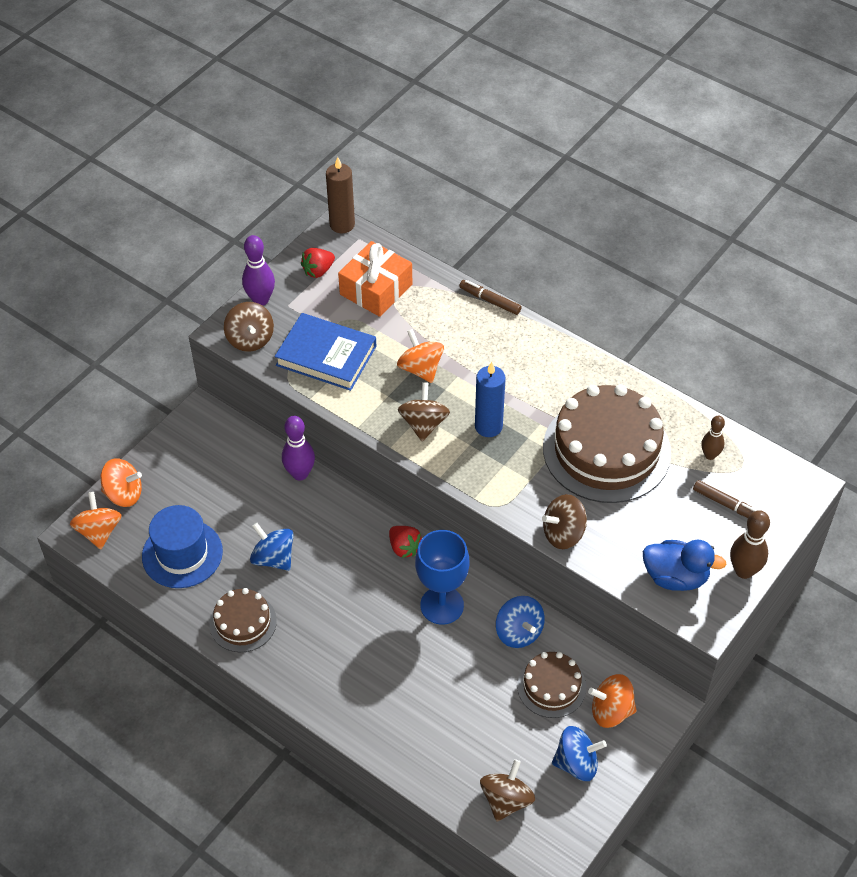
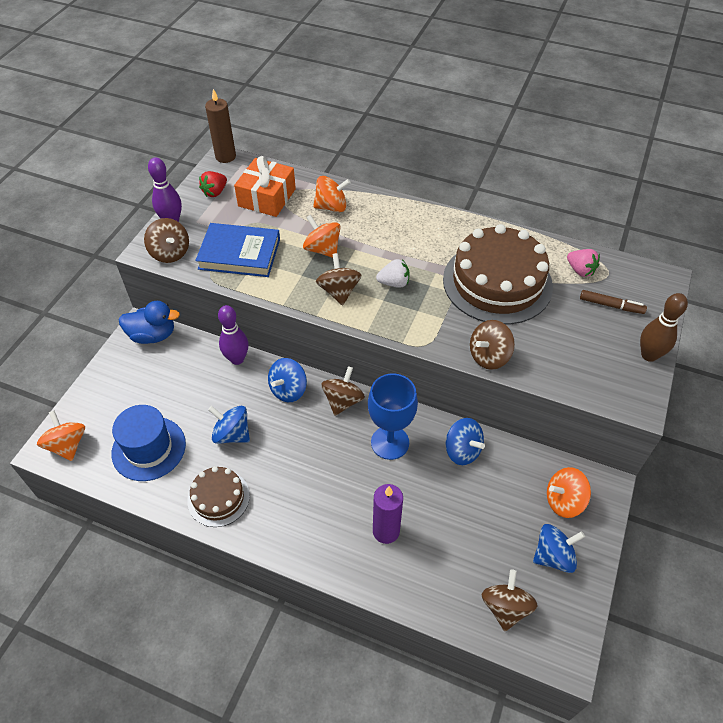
camera: 15 degrees left, 0 degrees up
orange spinning top [100,458,142,507] -> orange spinning top moved to [313,176,351,212]
red strawberry [389,526,422,558] -> brown spinning top [321,366,365,416]
brown marker [459,280,522,315] -> none
blue candle [475,362,506,437] -> white strawberry [376,259,410,288]
brown cake [517,652,586,718] -> none
blue duck [643,540,727,591] -> blue duck moved to [119,301,180,344]
brown bowling pin [701,415,725,460] -> pink strawberry [567,249,600,277]
none -> blue spinning top [268,358,307,402]
none -> purple candle [373,484,403,544]

